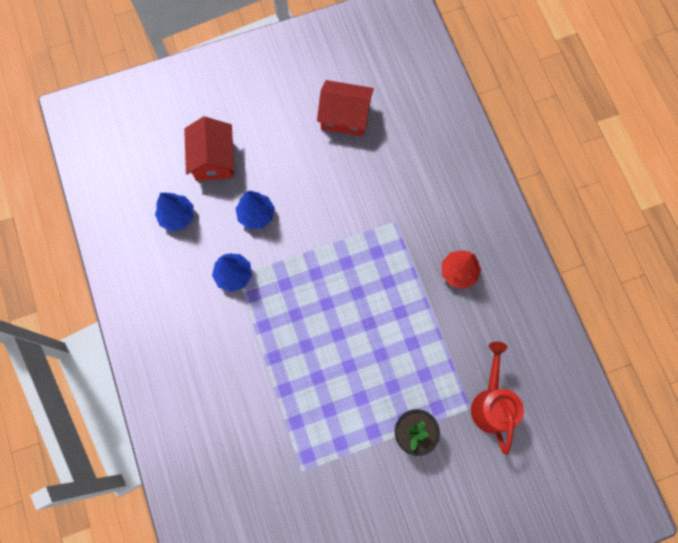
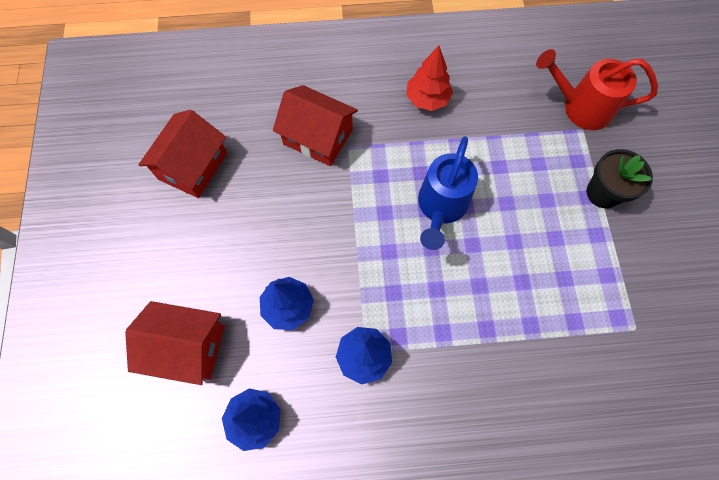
camera: 75 degrees left, 5 degrees down
none -> red house [273,85,358,166]
none -> blue watering can [418,136,478,250]

